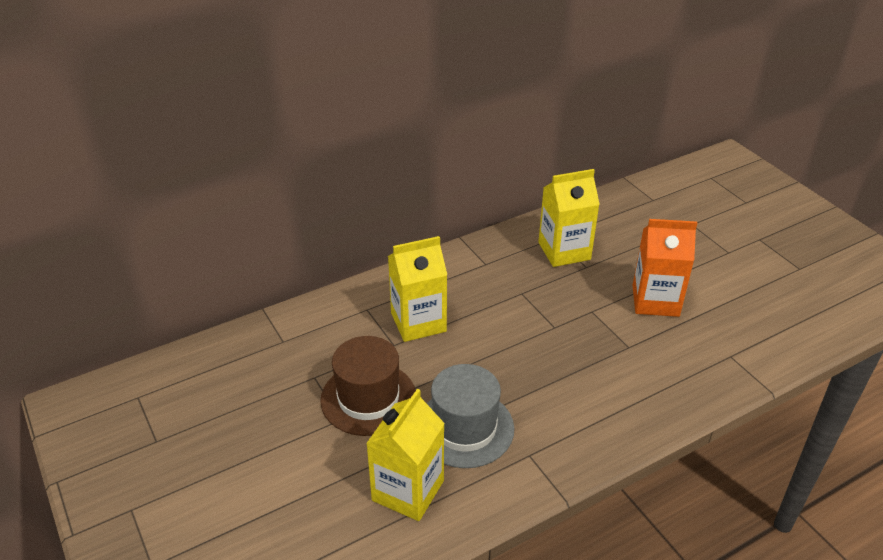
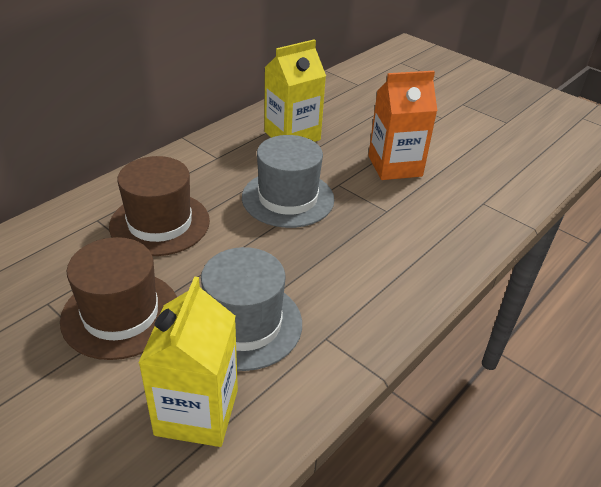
camera: 20 degrees left, 0 degrees up
yellow carton [388,236,447,342] -> brown hat [109,156,210,256]
none -> grey hat [242,135,334,228]

